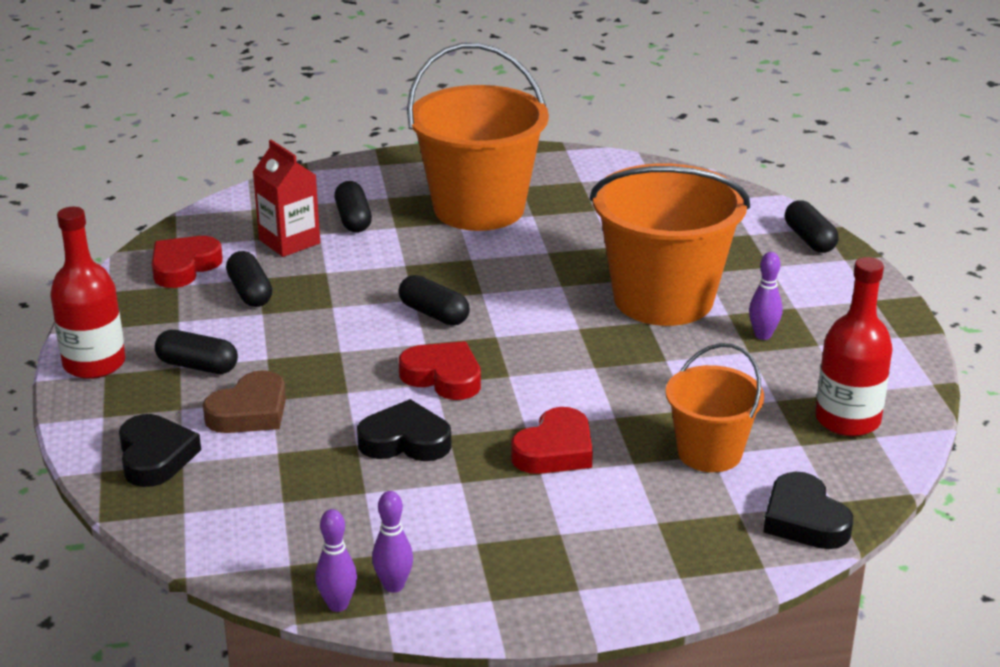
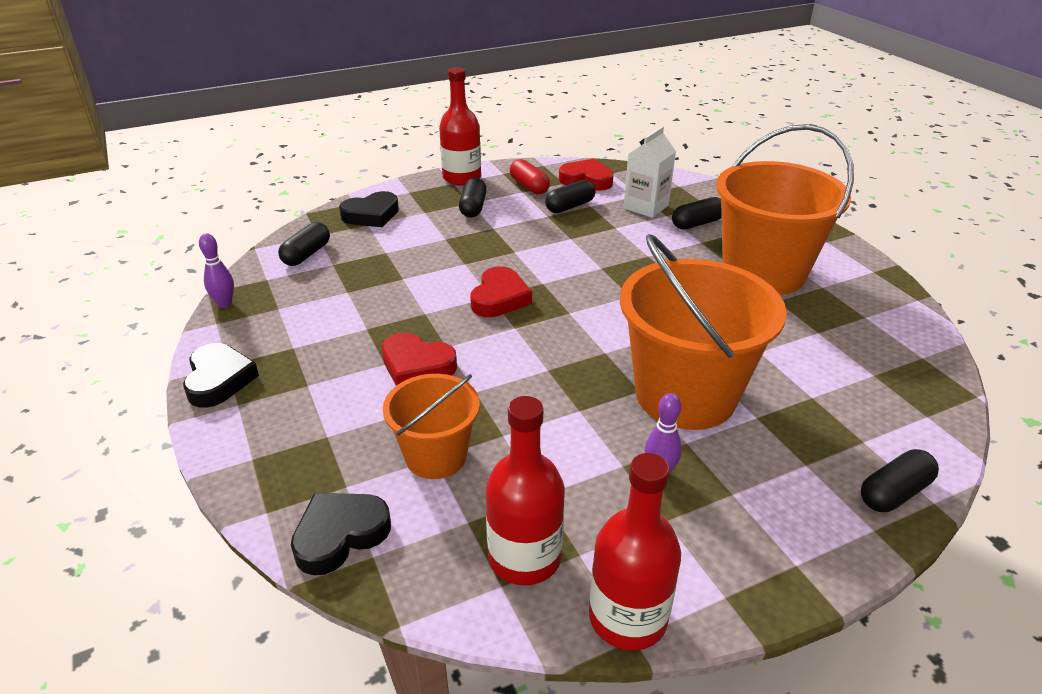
camera: 75 degrees right, 5 degrees up
brown heart [203,370,286,433] -> none
red carton [253,140,320,257] -> white carton [623,126,676,218]
black heart [357,399,452,461] -> black heart moved to [183,343,259,408]
purple bowling pin [372,491,413,593] -> none
black capsule [399,275,470,325] -> black capsule moved to [278,222,330,266]
none -> red capsule [510,159,550,195]
none -> red bottle [589,453,681,650]

